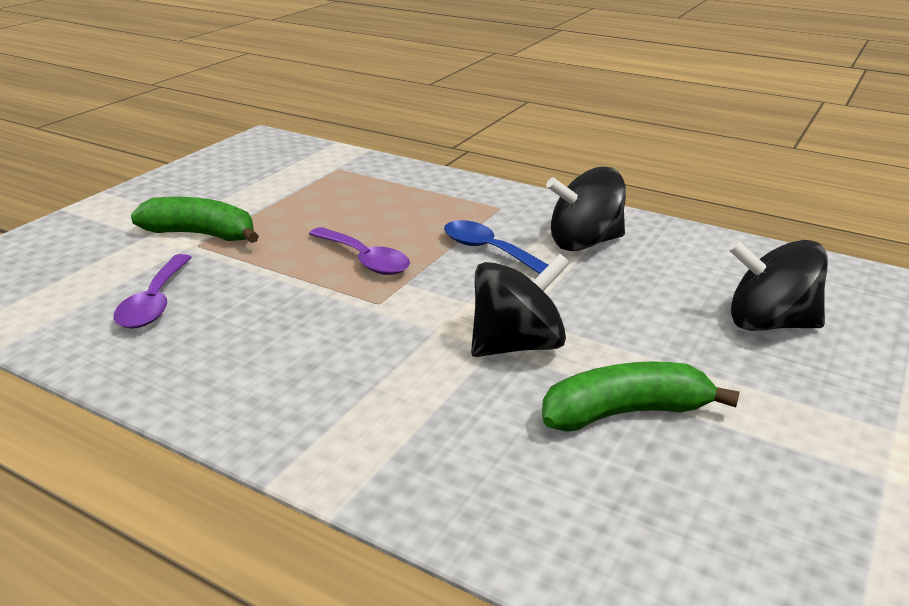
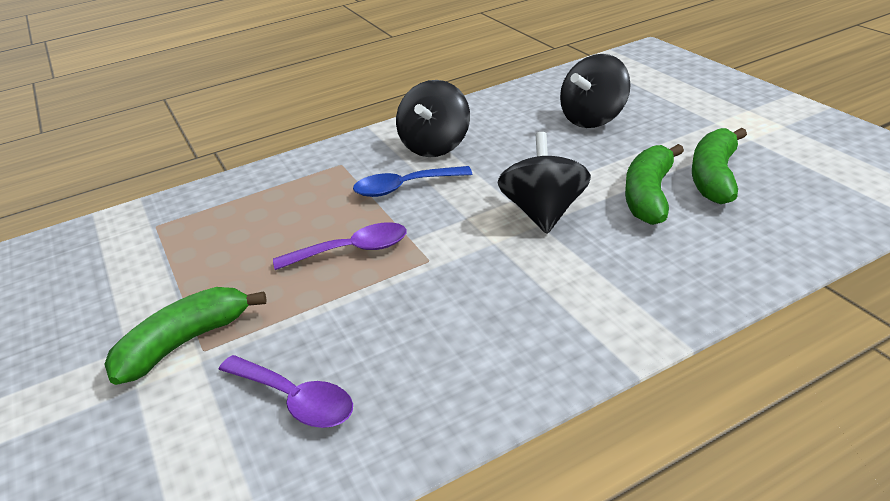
camera: 55 degrees left, 5 degrees up
none -> green banana [692,128,747,204]

